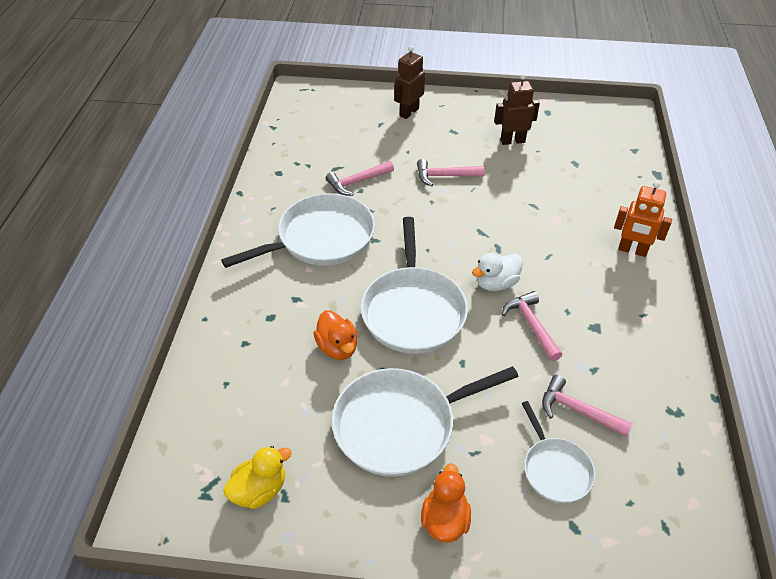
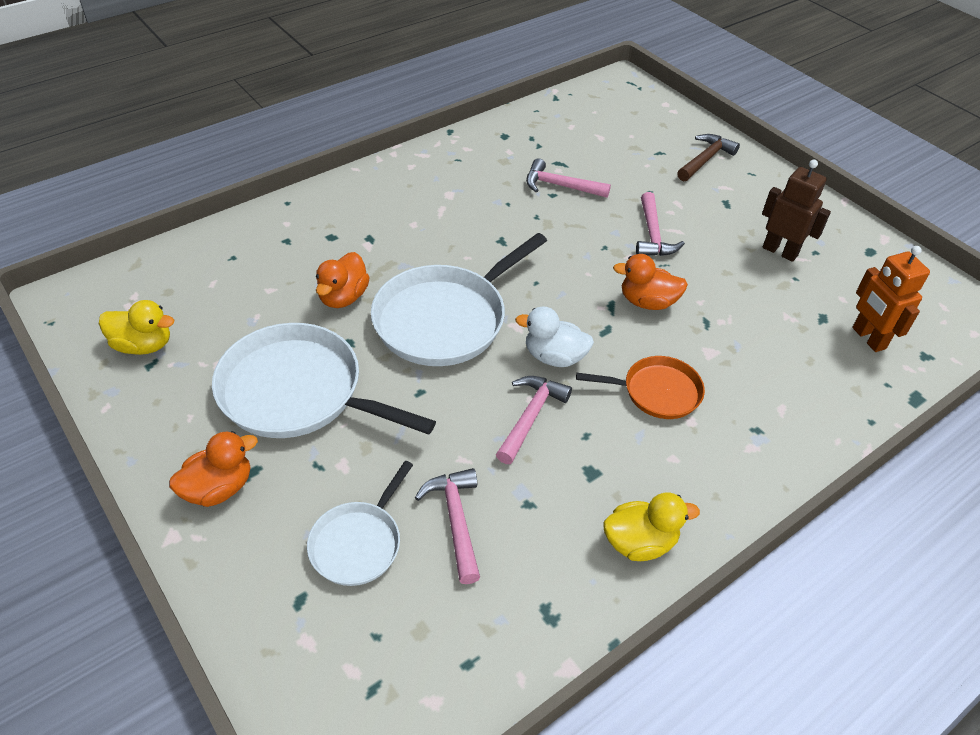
camera: 45 degrees right, 0 degrees up
white pan [221,193,375,268] -> none
brown robot [394,46,425,119] -> brown hammer [677,134,740,181]
pink hammer [417,159,485,186] -> pink hammer turned 135 degrees counterclockwise [636,192,685,256]
orange robot [614,181,672,257] -> orange robot moved to [852,246,930,352]
none -> orange pan [576,356,705,419]
none -> yellow duck [603,492,700,561]
none -> orange duck [613,254,688,310]

